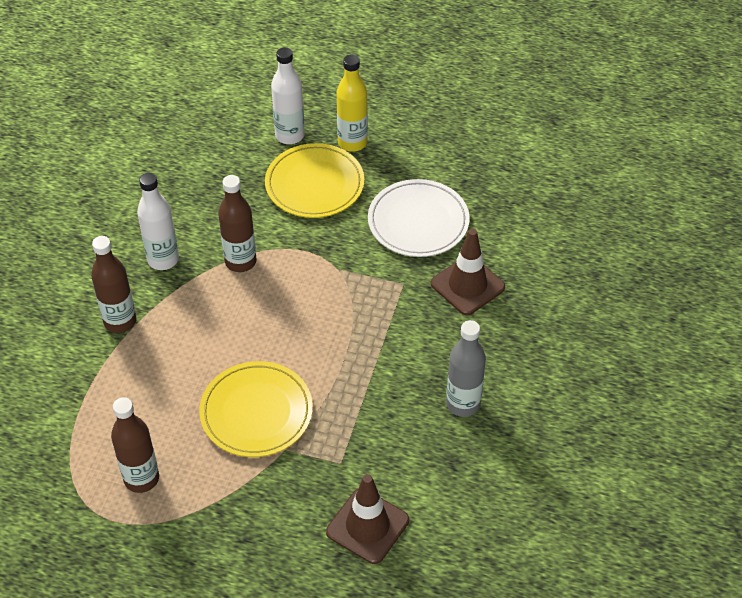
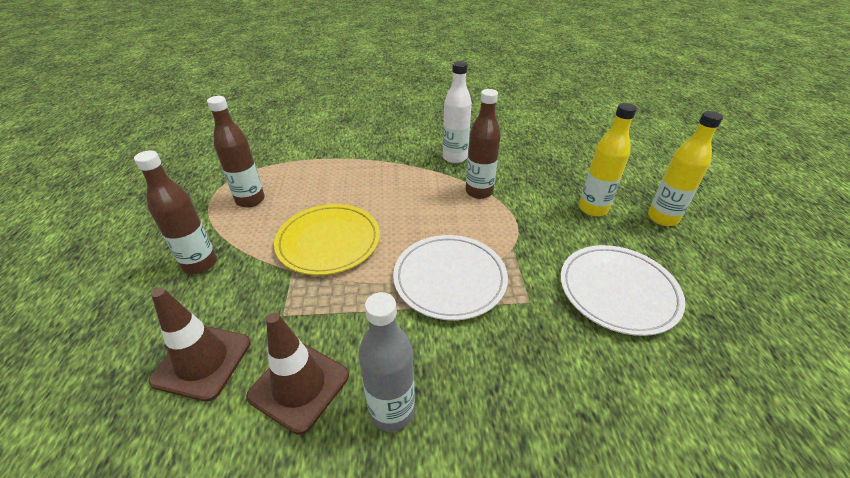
camera: 70 degrees right, 10 degrees down
brown bottle [91,236,136,333] -> brown bottle moved to [134,150,217,274]
yellow plate [265,143,364,218] -> yellow bottle [579,103,637,217]
white bottle [271,47,305,144] -> none
brown traffic cone [431,229,505,315] -> brown traffic cone moved to [246,312,349,435]
none -> white plate [393,235,508,321]

